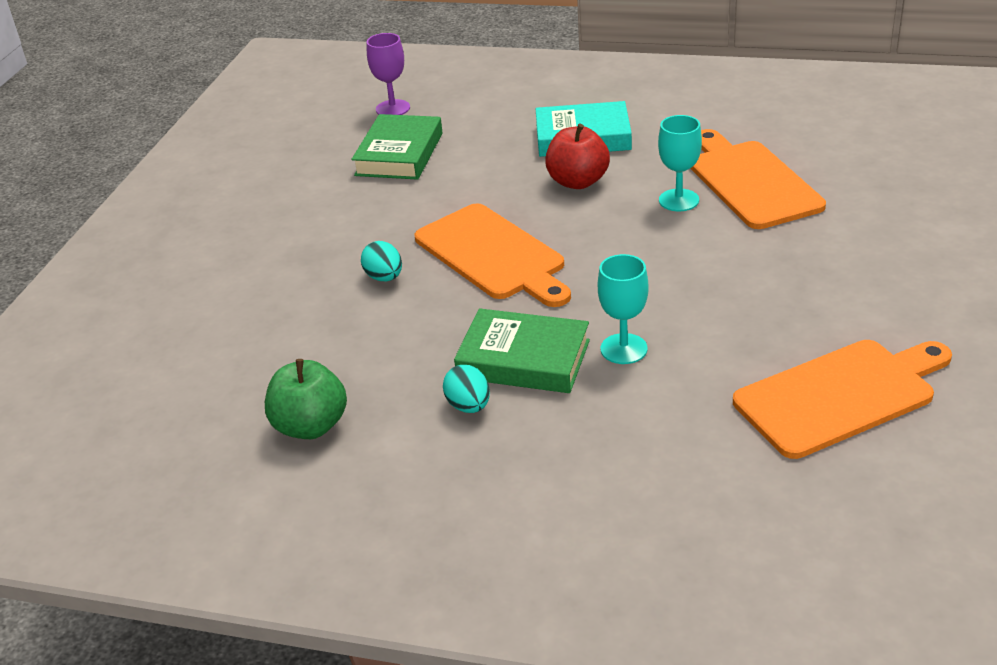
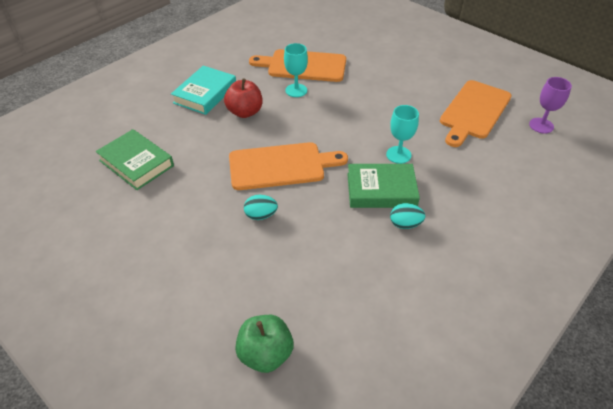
camera: 65 degrees left, 10 degrees up
green apple [265,359,347,439] -> green apple moved to [235,315,294,373]
purple goblet [367,33,410,115] -> purple goblet moved to [529,77,572,134]
green book [454,308,590,393] -> green book turned 45 degrees clockwise [347,164,420,208]
orange cutting board [733,340,952,459] -> orange cutting board turned 150 degrees counterclockwise [440,80,512,147]

